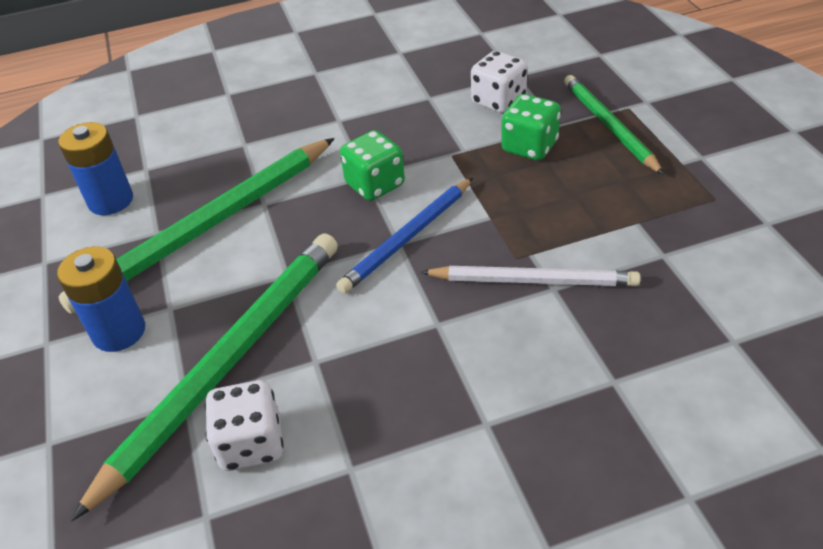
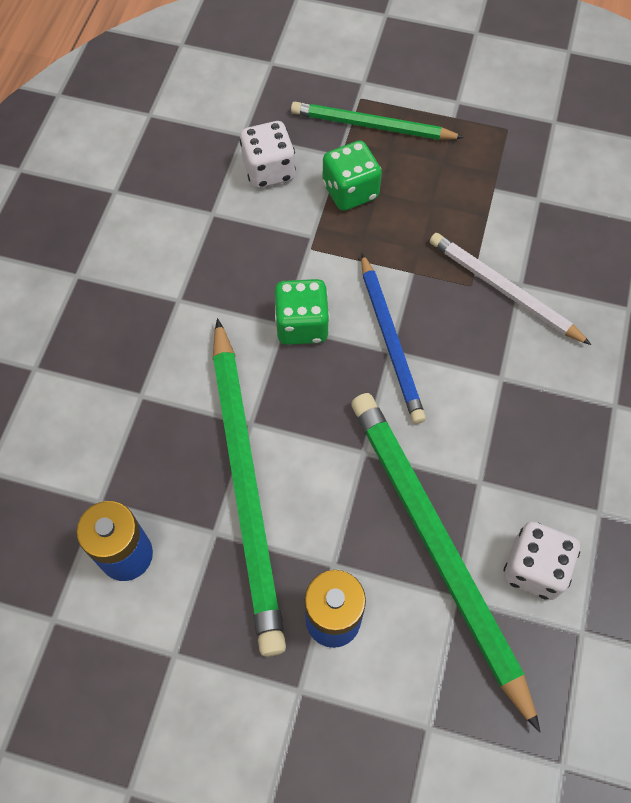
camera: 60 degrees left, 20 degrees up
white pencil [420,266,641,286] -> white pencil turned 90 degrees counterclockwise [430,233,591,345]

